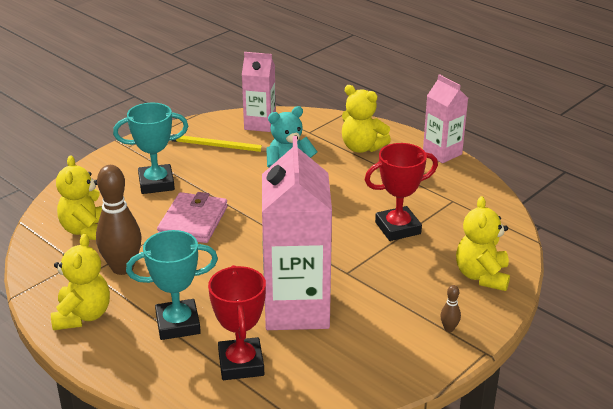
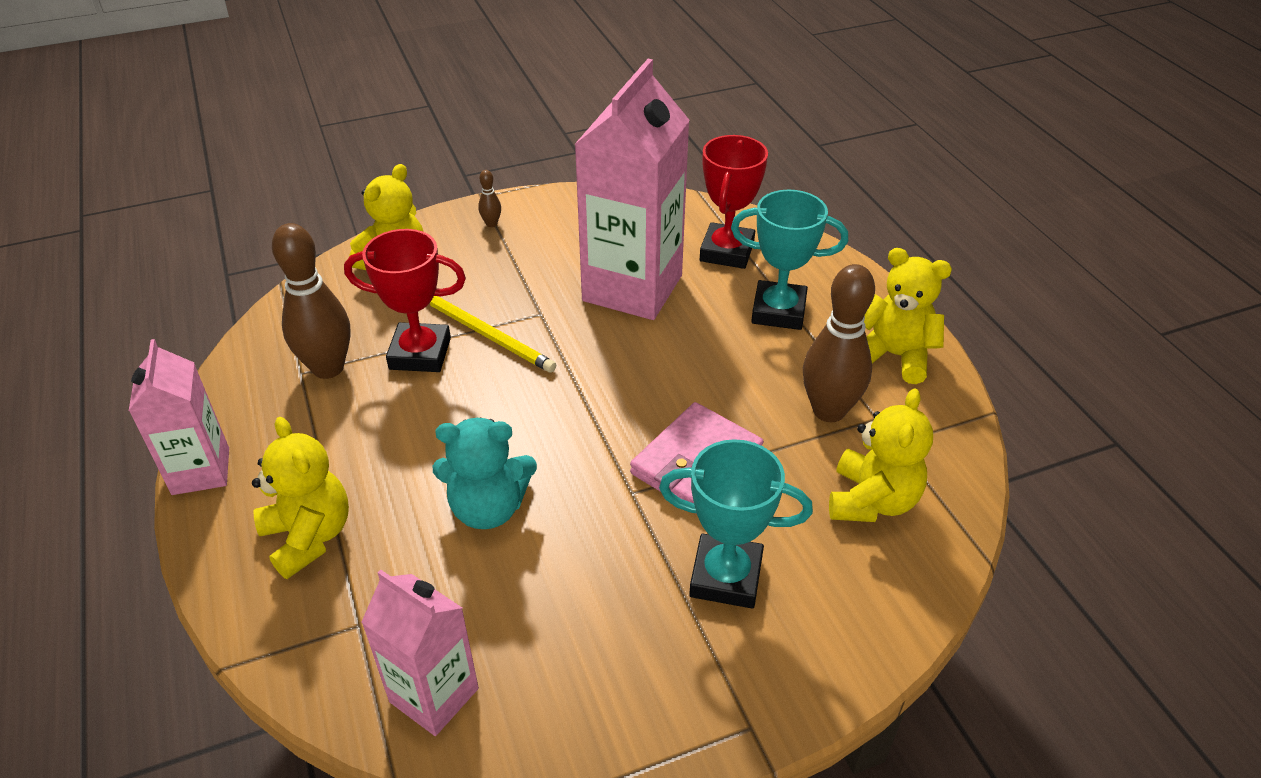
camera: 155 degrees left, 10 degrees up
yellow teddy bear [51,234,110,330] -> yellow teddy bear turned 90 degrees clockwise [864,248,952,384]
yellow pencil [169,134,267,152] -> yellow pencil moved to [429,296,556,373]
none -> brown bowling pin [272,223,351,379]

